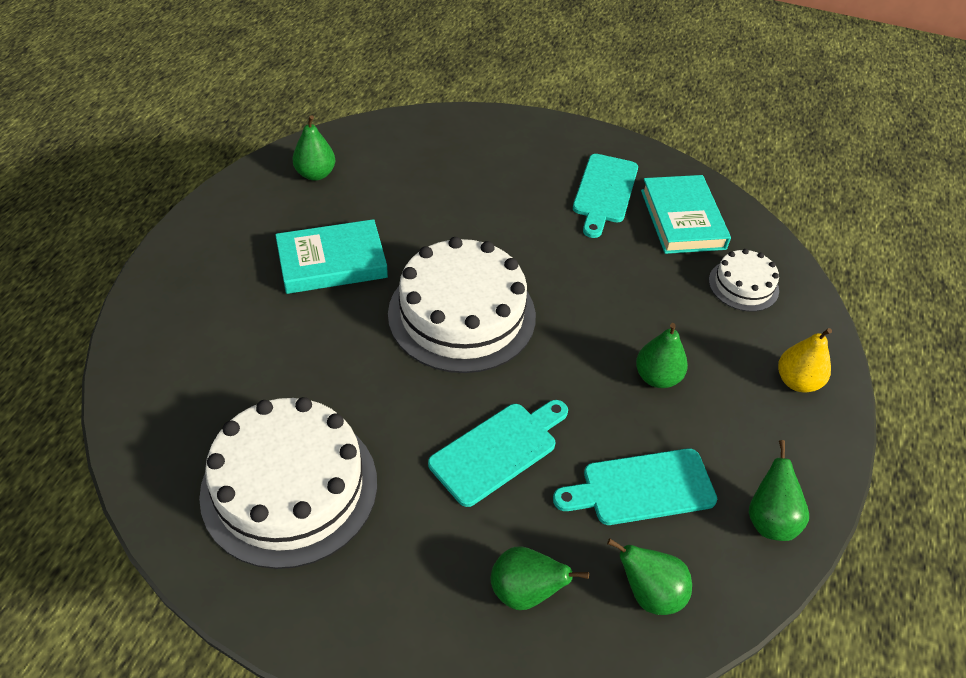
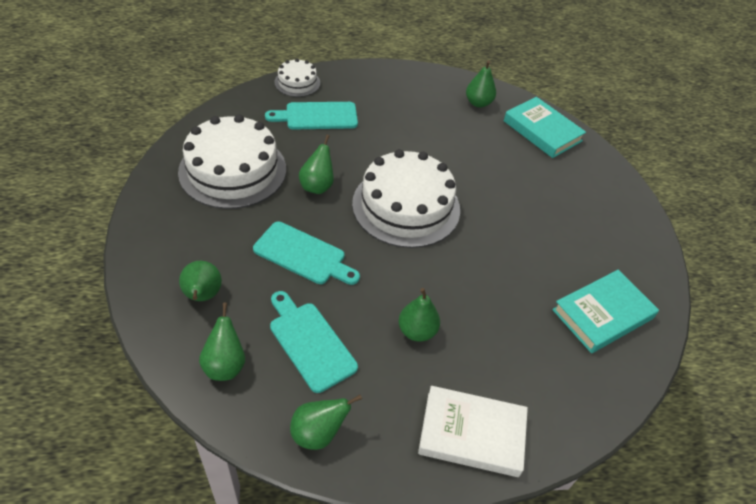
camera: 65 degrees right, 0 degrees up
turquoise book [275,219,388,294] -> turquoise book moved to [504,97,586,158]
turquoise cutting board [573,154,638,238] -> turquoise cutting board moved to [265,102,358,130]
white cake [709,249,779,312] -> white cake moved to [275,58,320,97]
yellow pear [778,328,832,392] -> white book [418,386,528,477]
none -> green pear [299,135,334,194]

